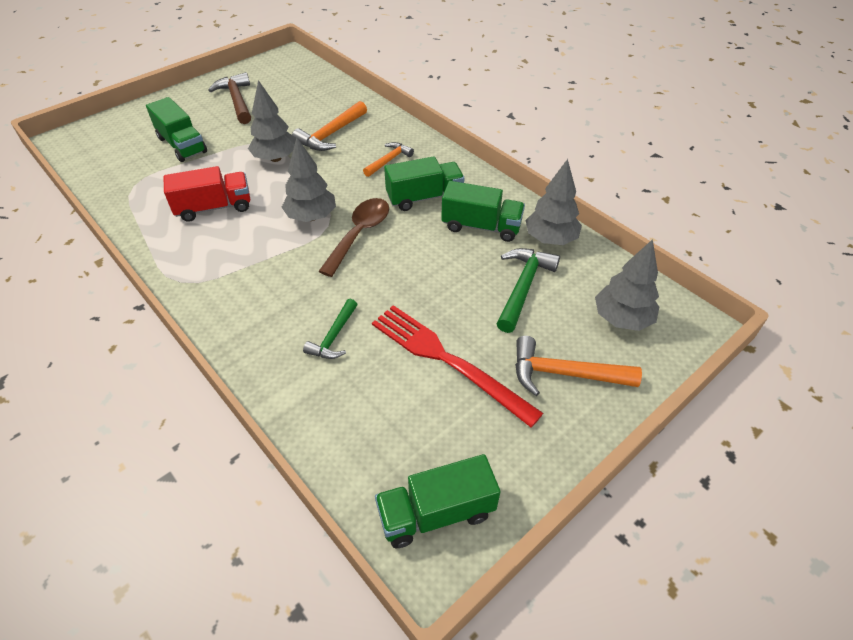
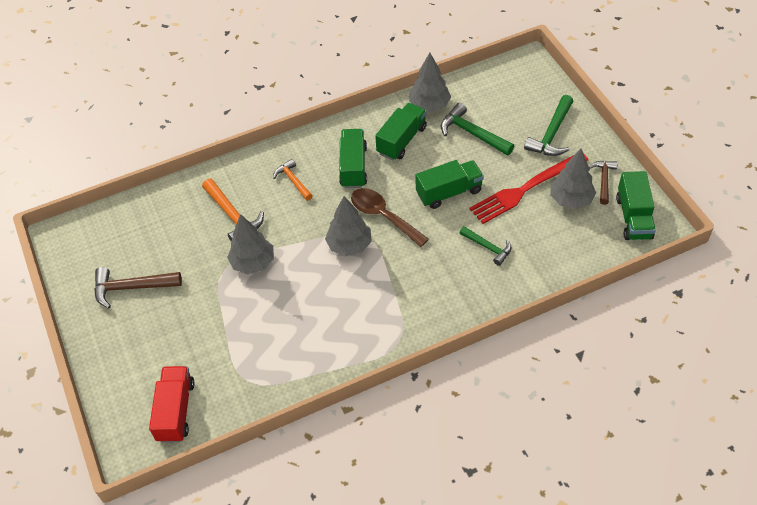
camera: 70 degrees left, 5 degrees up
green truck [146,97,207,162] -> green truck moved to [415,160,484,209]
red truck [163,166,250,222] -> red truck moved to [149,366,195,443]
orange hammer [515,336,642,396] -> green hammer [524,95,573,156]
grey tree [595,239,659,331] -> grey tree moved to [550,148,596,209]
none -> brown hammer [589,161,618,205]

